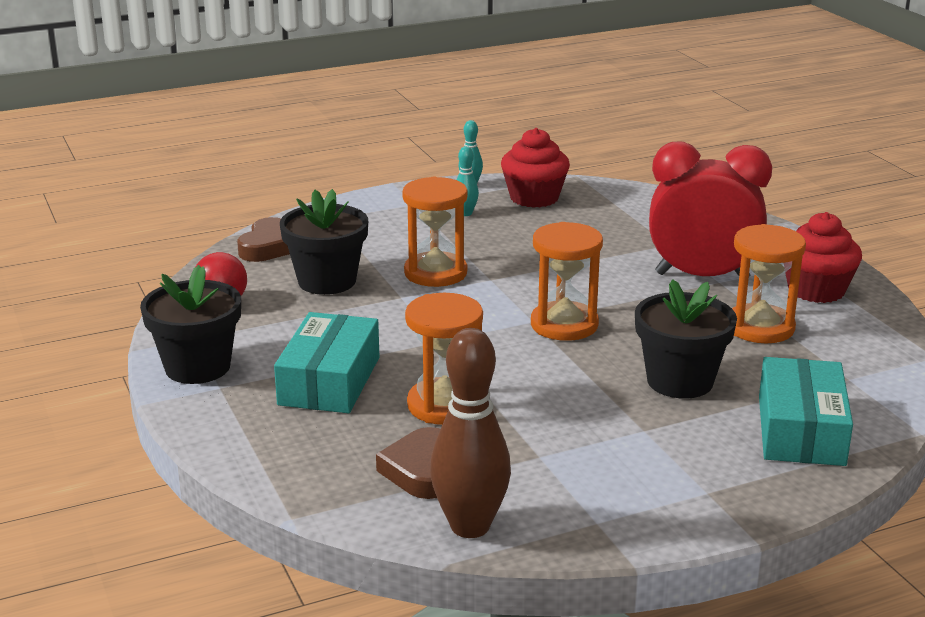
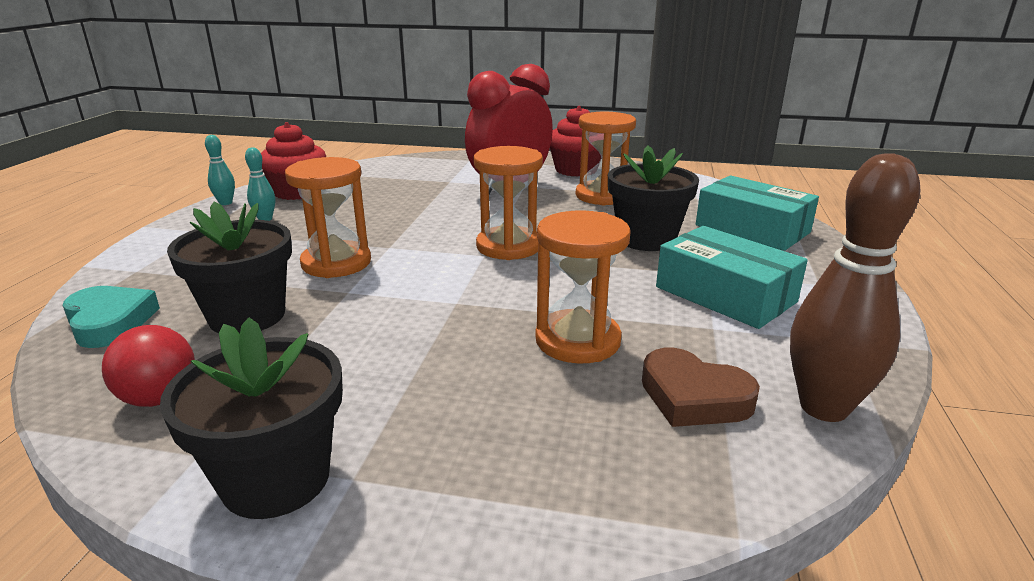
camera: 55 degrees left, 0 degrees up
brown heart [237,217,290,262] -> turquoise heart [63,286,160,348]
turquoise box [274,312,379,413] -> turquoise box moved to [656,226,808,329]

